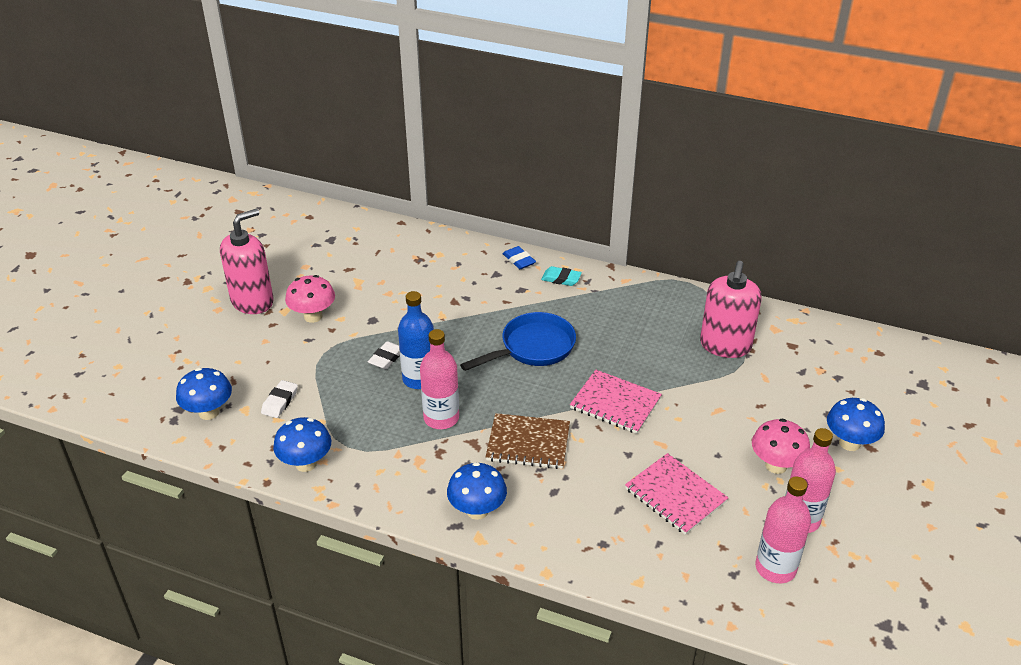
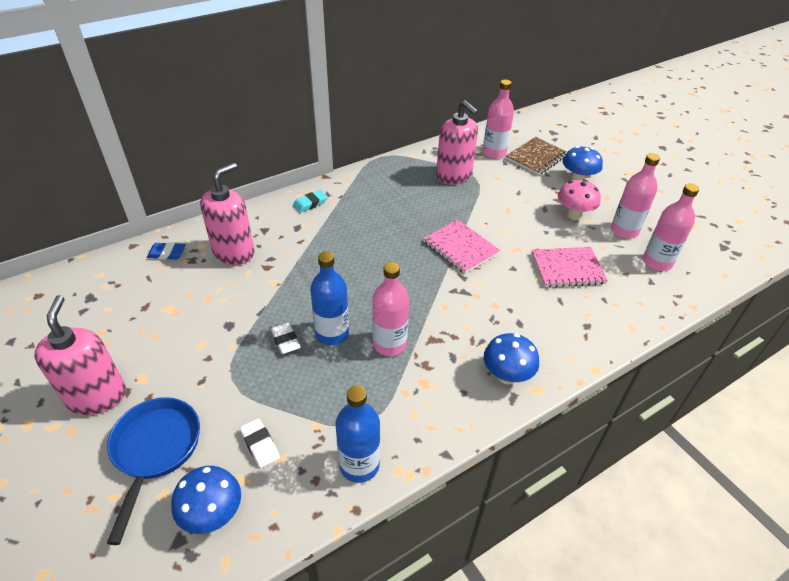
camera: 55 degrees left, 5 degrees up
blue mushroom [273,417,331,472] -> blue bottle [336,385,380,483]
pink mushroom [285,275,335,323] -> none
blue pan [460,312,576,371] -> blue pan moved to [107,397,200,545]
brown notebook [486,413,570,469] -> brown notebook moved to [506,137,567,175]
blue eraser [503,246,536,269] -> blue eraser moved to [147,242,186,260]
pink notebook [570,370,662,434] -> pink notebook turned 75 degrees clockwise [423,220,500,274]
none -> pink soap dispenser [200,163,255,265]
none -> pink bottle [483,80,514,159]

